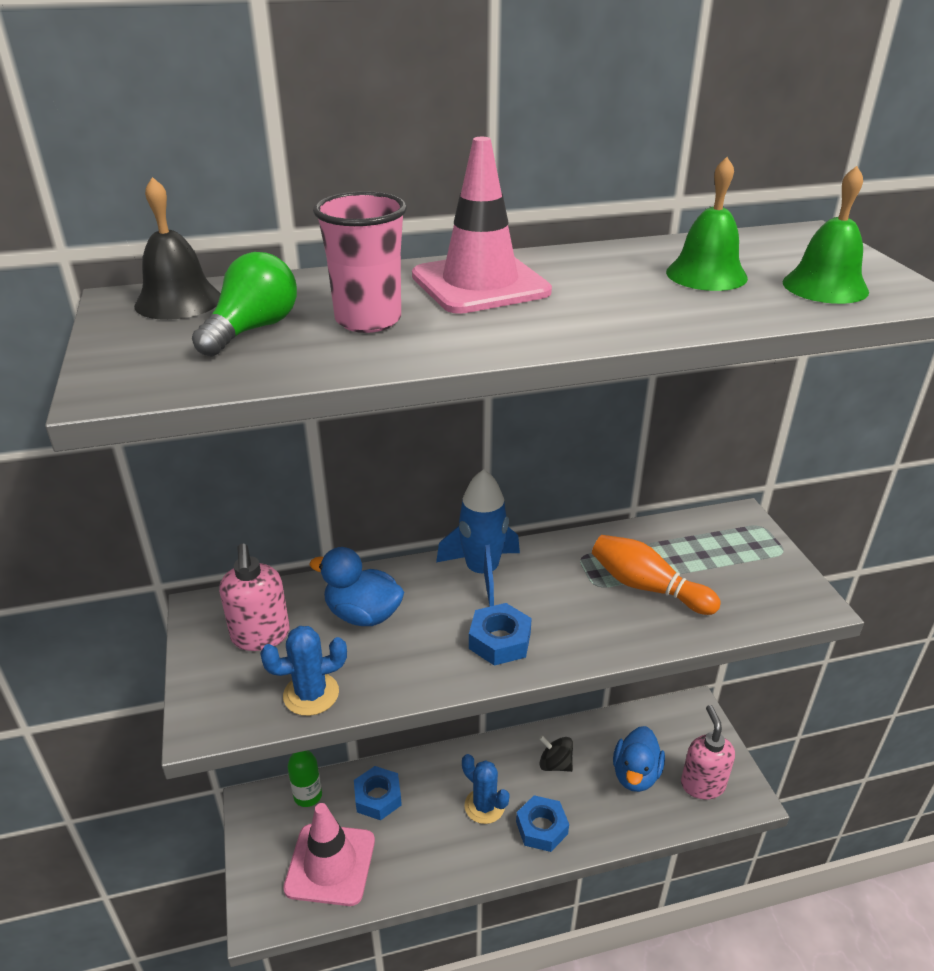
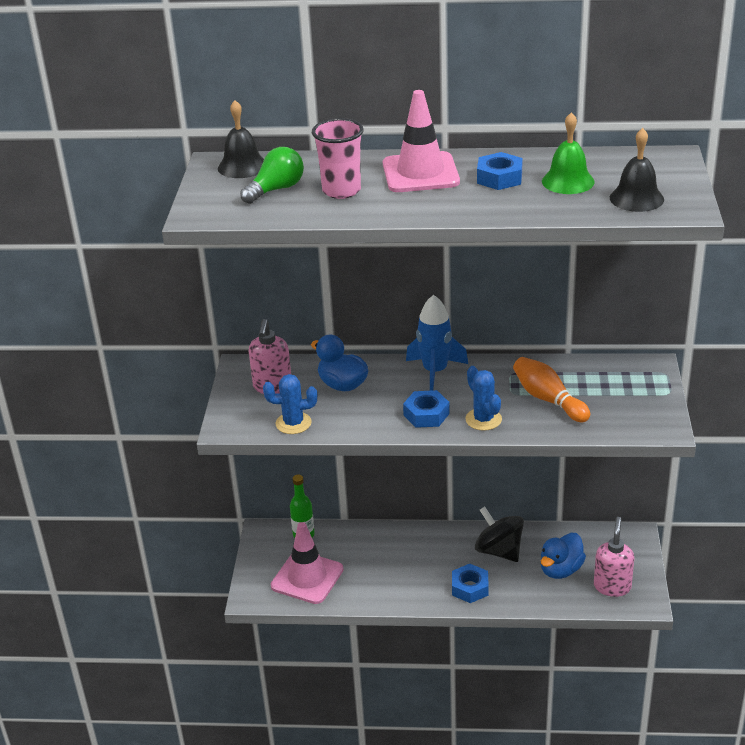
camera: 20 degrees right, 0 degrees up
blue nut [354,766,402,820] -> blue nut moved to [477,152,523,190]
blue cactus [462,754,510,824] -> blue cactus moved to [465,366,502,431]
black spinning top [539,735,573,772] -> black spinning top [475,507,524,562], size x1.66
green bell [783,166,869,304] -> black bell [610,128,664,212]

